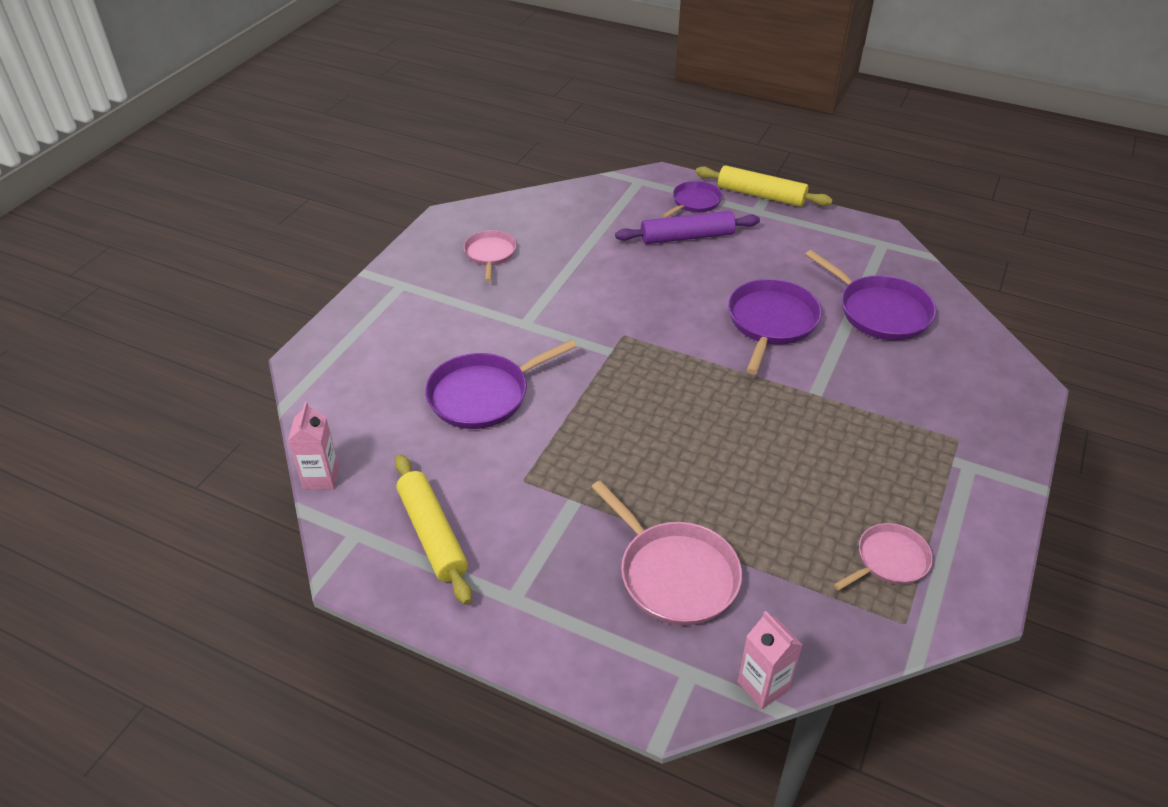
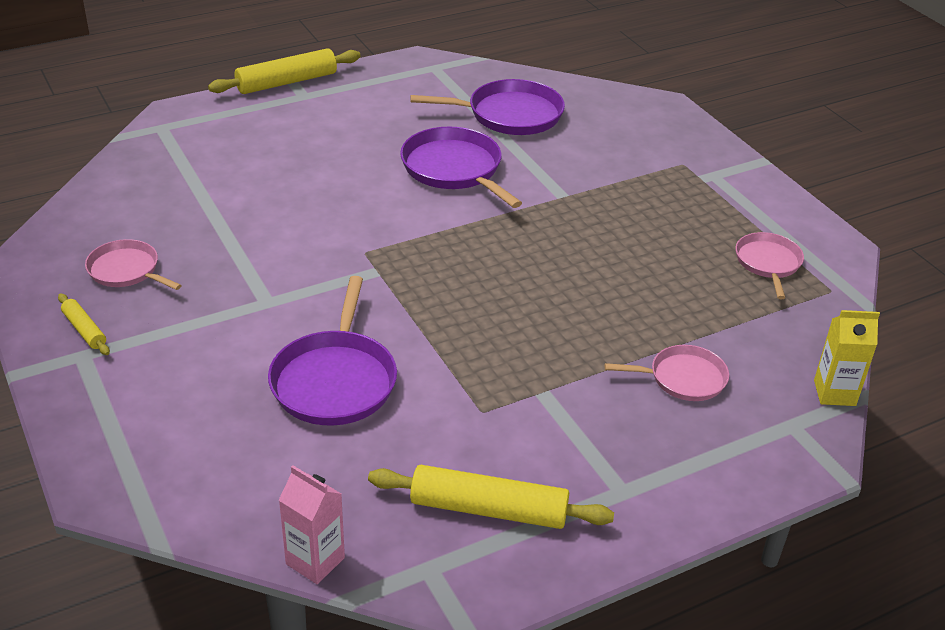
camera: 55 degrees left, 5 degrees down
pink pan [591,481,742,625] -> pink pan [605,345,729,401], size x0.61
purple rolling pin [615,211,760,244] -> none
purple pan [662,181,722,218] -> none
pink carton [737,611,802,709] -> yellow carton [814,310,880,406]
none -> yellow rolling pin [58,294,110,355]

